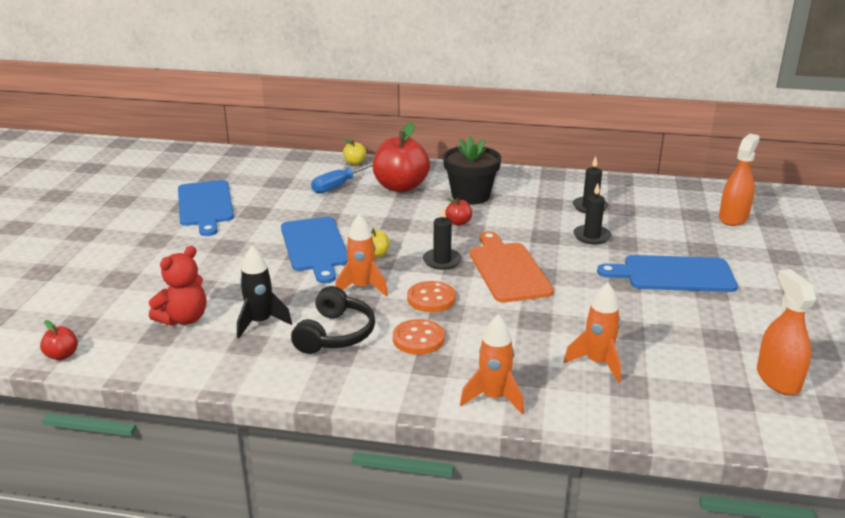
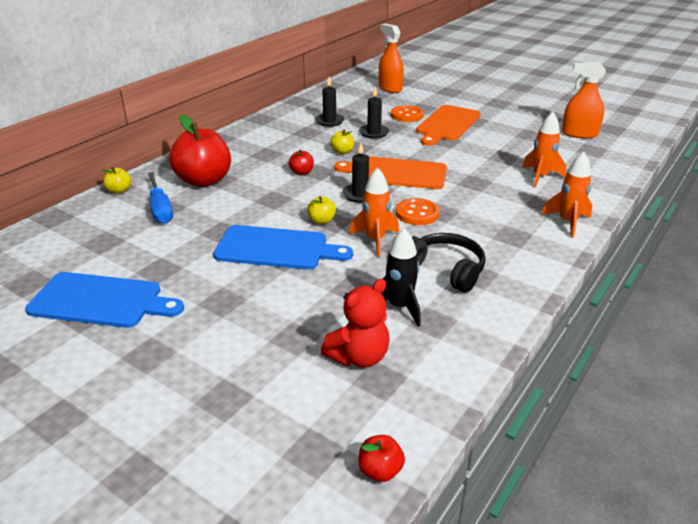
camera: 65 degrees left, 5 degrees up
red teddy bear [149,246,206,326] -> red teddy bear turned 75 degrees clockwise [321,279,390,368]
orange button [393,319,445,355] -> orange button moved to [391,105,424,122]
black flower pot [443,136,501,204] -> none
blue cutting board [597,255,738,292] -> orange cutting board [416,105,480,146]
none -> yellow apple [331,129,354,154]

